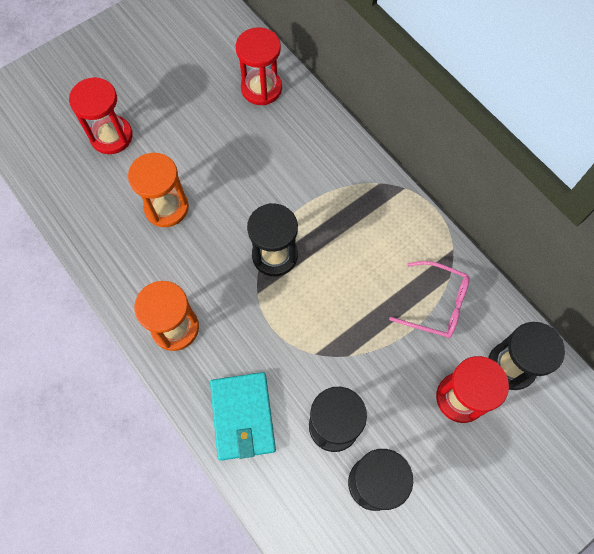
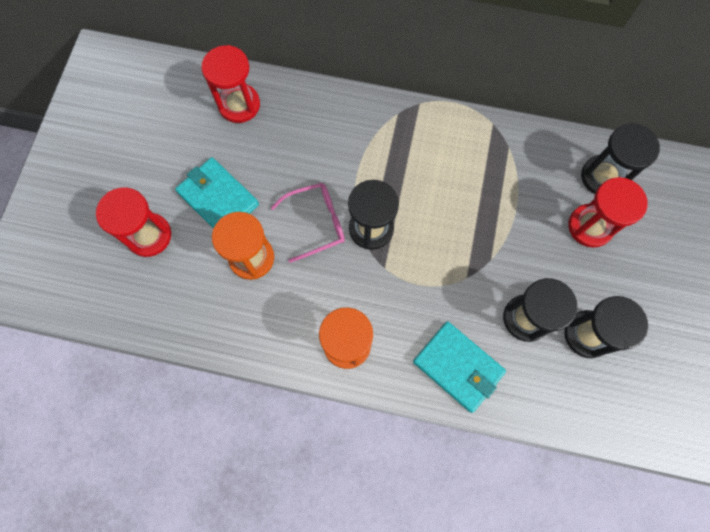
camera: 40 degrees left, 5 degrees up
pink glasses [389,261,470,338] -> pink glasses moved to [271,183,345,263]
none -> turquoise wallet [175,157,259,228]

